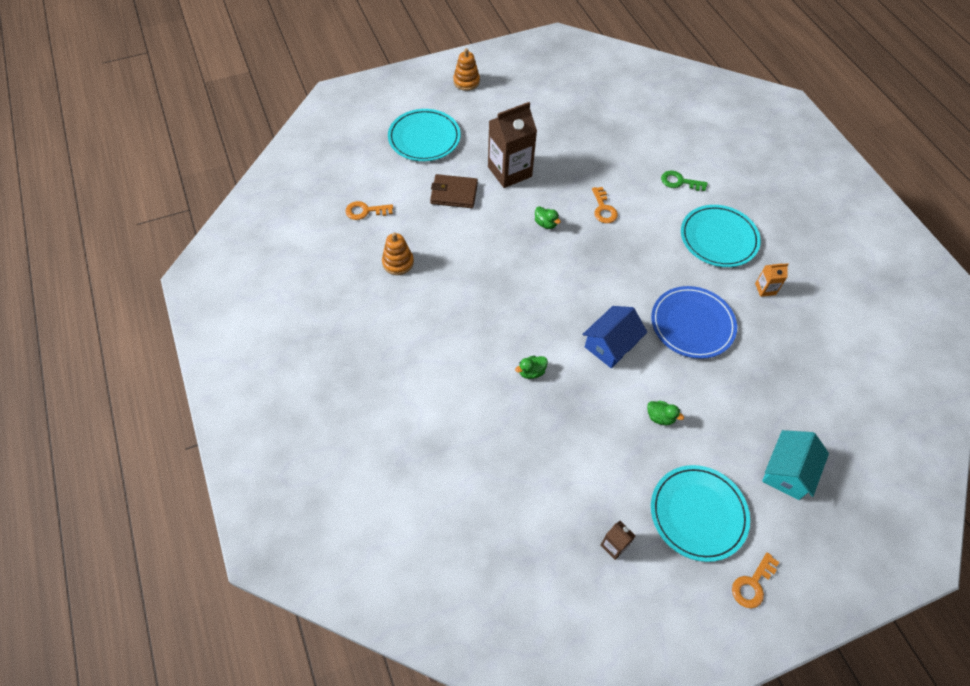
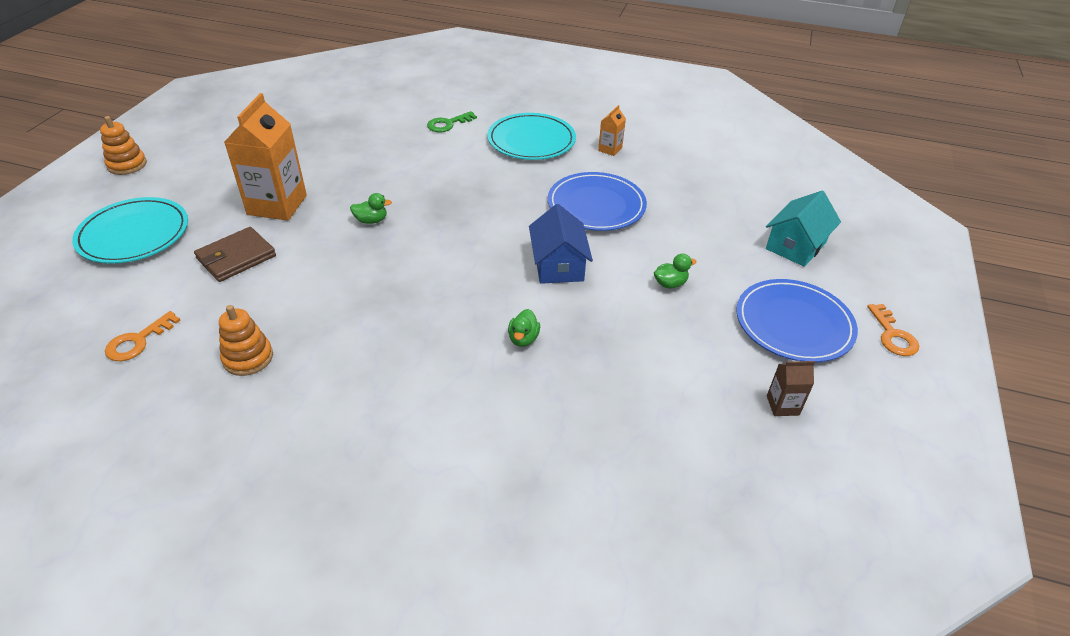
camera: 50 degrees left, 15 degrees down
brown carton [488,102,537,188] -> orange carton [224,93,307,221]
orange key [592,187,618,223] -> none
turquoise plate [651,465,750,562] -> blue plate [736,279,858,363]
turquoise house [762,430,829,500] -> turquoise house turned 60 degrees clockwise [766,191,841,267]

